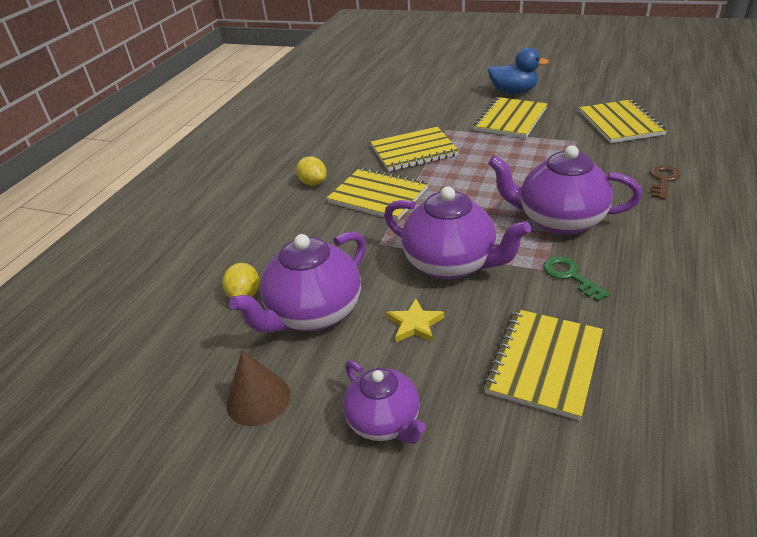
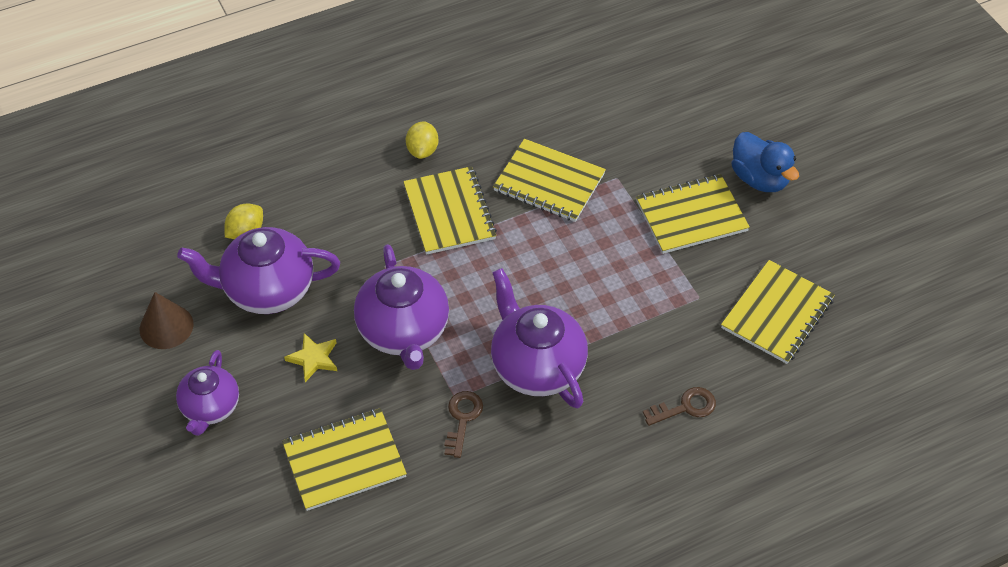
camera: 40 degrees right, 15 degrees up
green key [543,256,610,302] -> brown key [444,391,483,458]

